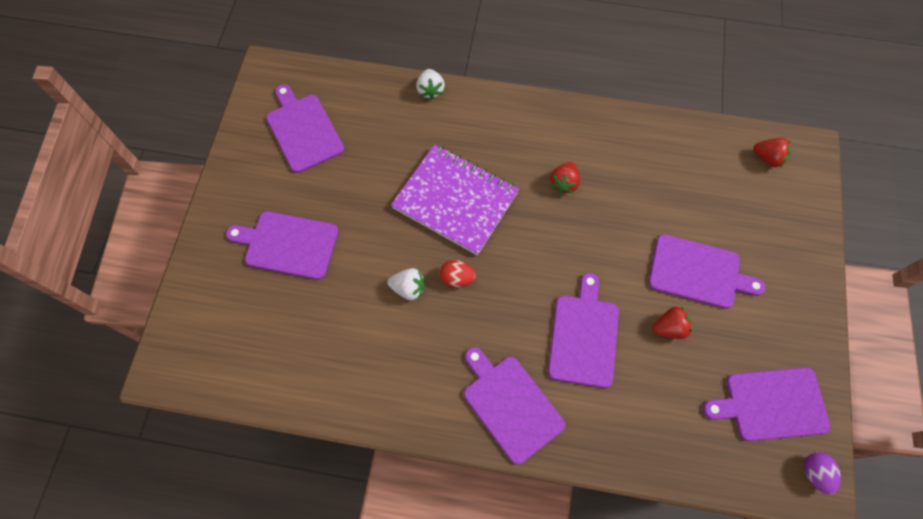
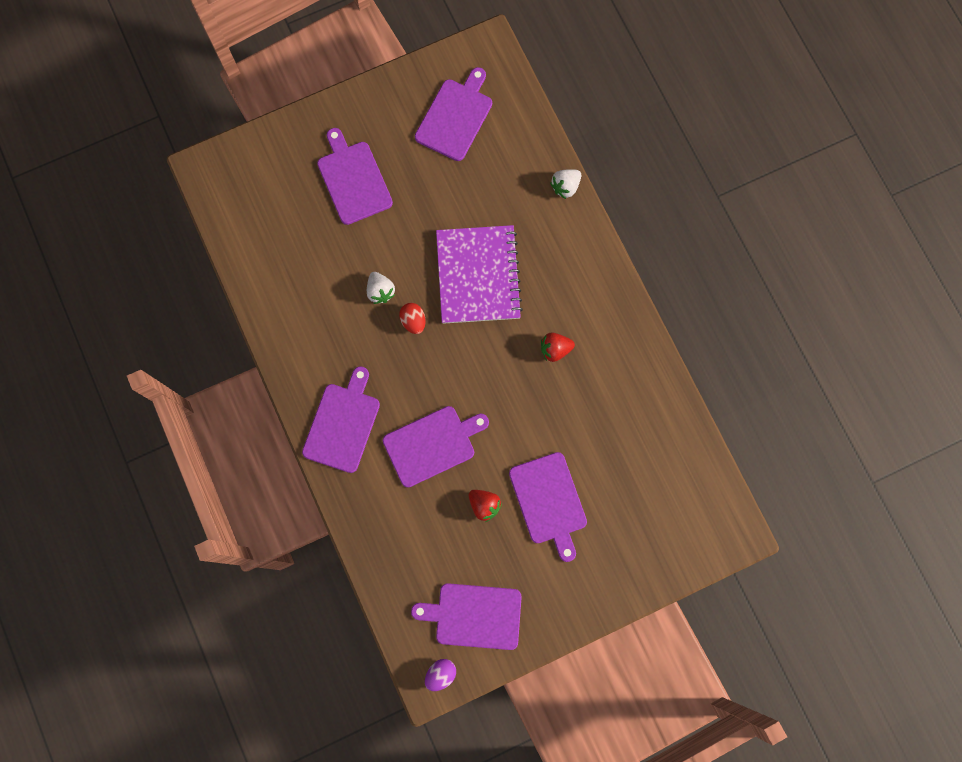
camera: 55 degrees right, 10 degrees up
purple cutting board [703,367,831,441] -> purple cutting board turned 45 degrees counterclockwise [411,583,522,650]
red strawberry [753,138,791,168] -> none

